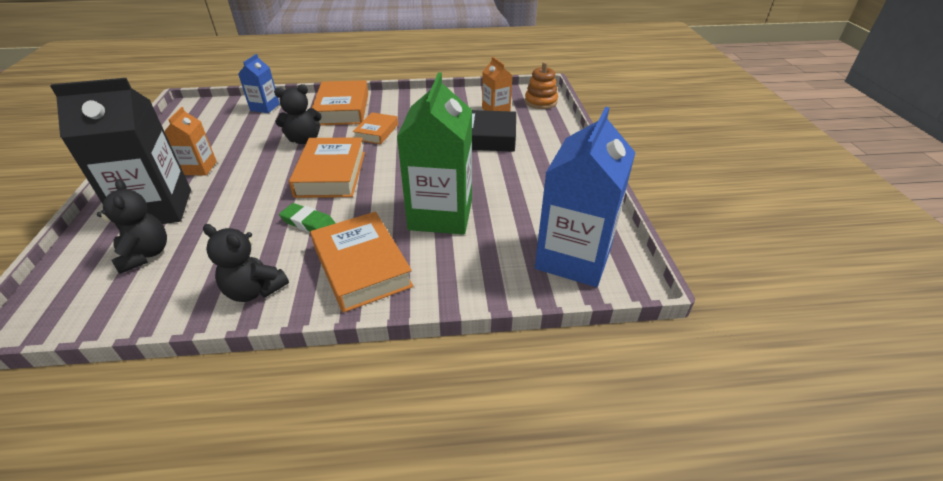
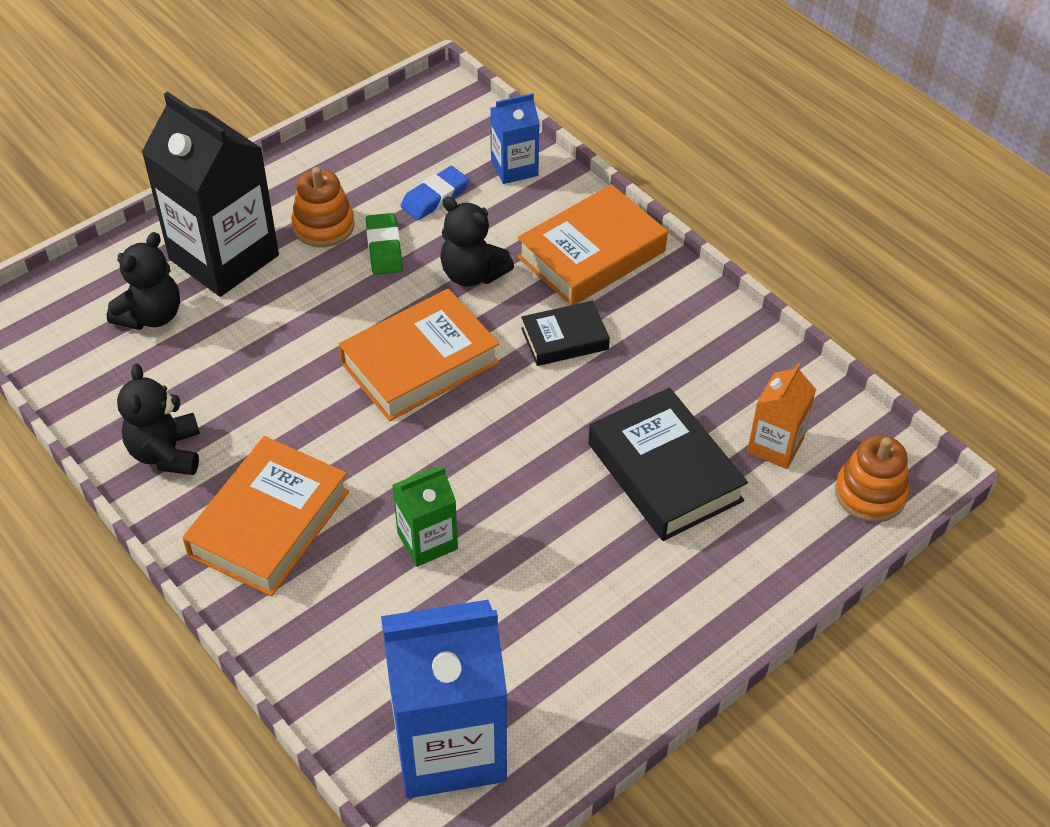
camera: 55 degrees right, 10 degrees up
orange carton [164,107,217,175] -> orange stacking toy [291,167,355,247]
green eraser [279,203,336,232] -> green eraser moved to [366,213,403,275]
orange book [353,112,398,144] -> black book [521,301,610,366]
green carton [397,72,472,235] -> green carton [392,467,458,567], size x0.50
none -> blue eraser [400,166,469,220]

